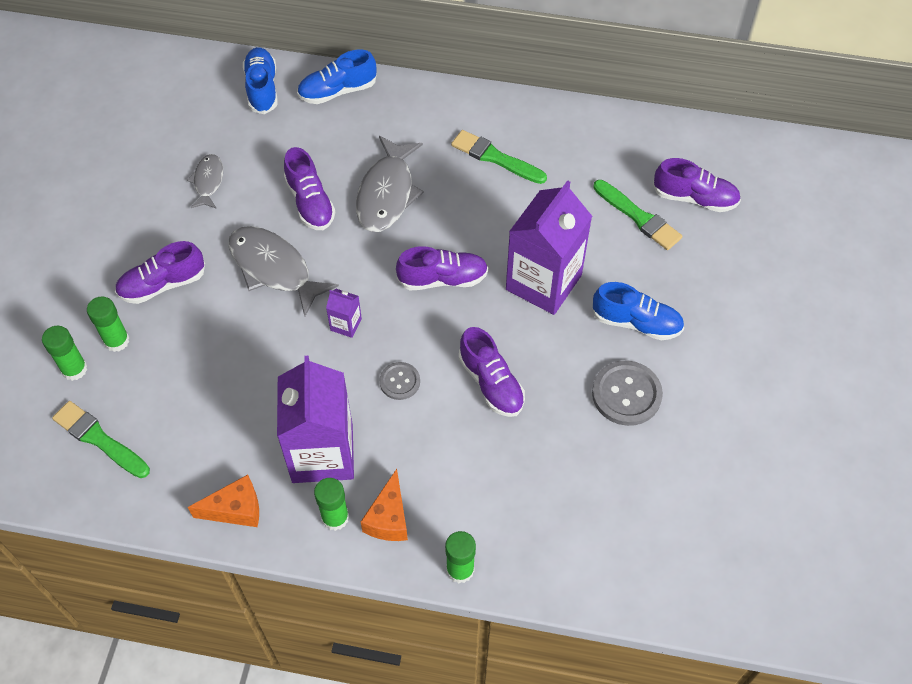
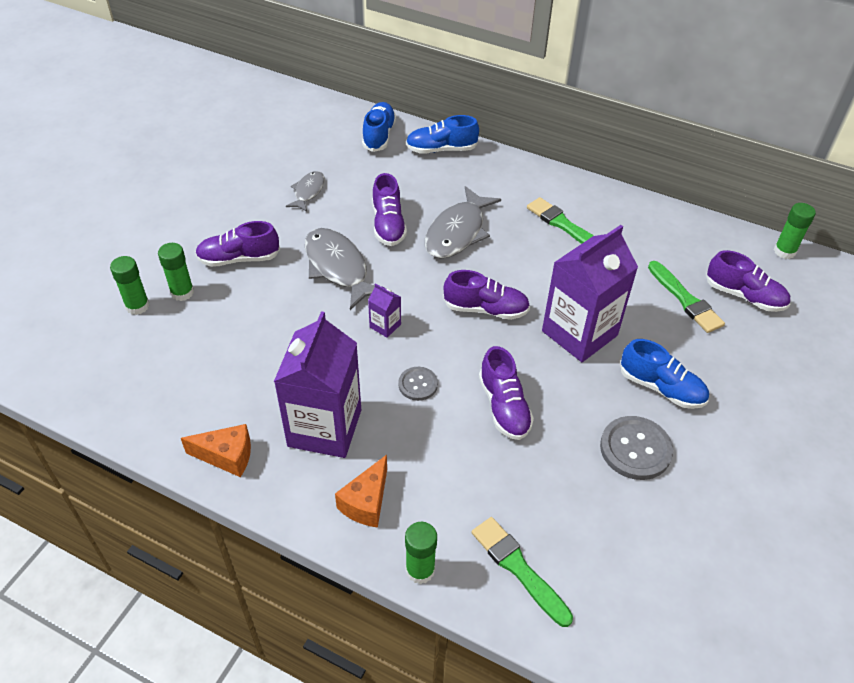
camera: 15 degrees right, 10 degrees down
green brush [52,401,150,478] -> green brush moved to [472,517,573,627]
green glue stick [314,478,349,531] -> green glue stick moved to [774,203,816,259]

